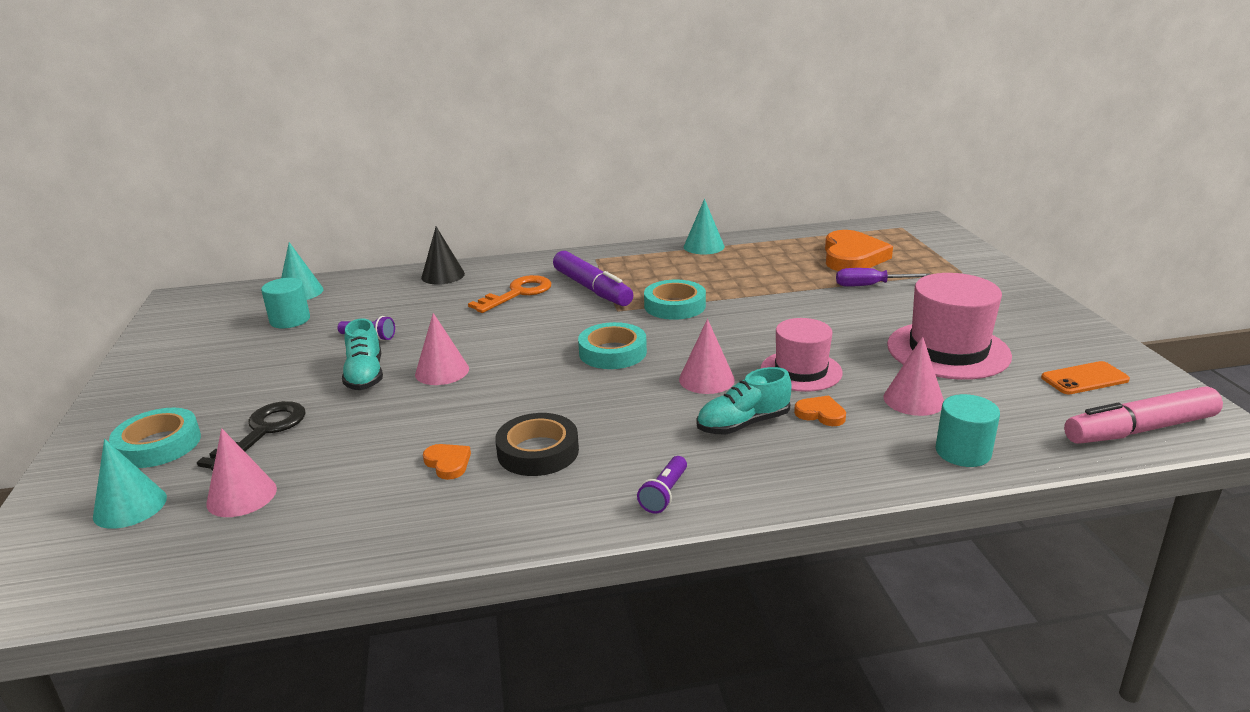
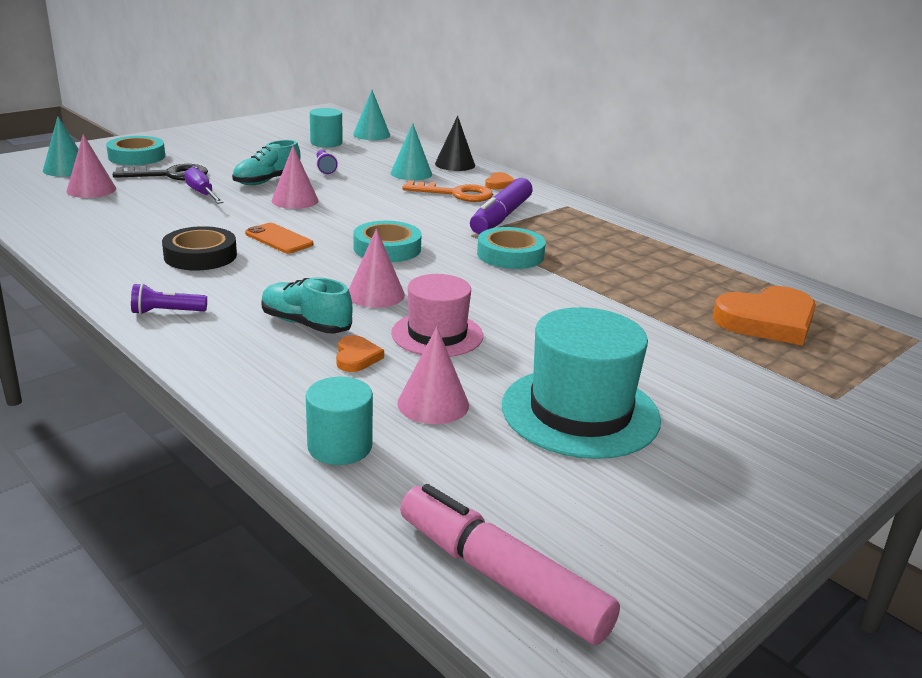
camera: 55 degrees right, 0 degrees up
orange heart [423,444,471,480] -> orange heart moved to [485,172,515,190]
turquoise cone [684,199,725,255] -> turquoise cone moved to [391,123,432,180]
purple screwdriver [836,268,930,287] -> purple screwdriver moved to [184,167,224,204]
pink hat [887,273,1012,380] -> turquoise hat [502,307,661,459]
orange phone [1041,361,1130,394] -> orange phone moved to [245,223,313,253]

